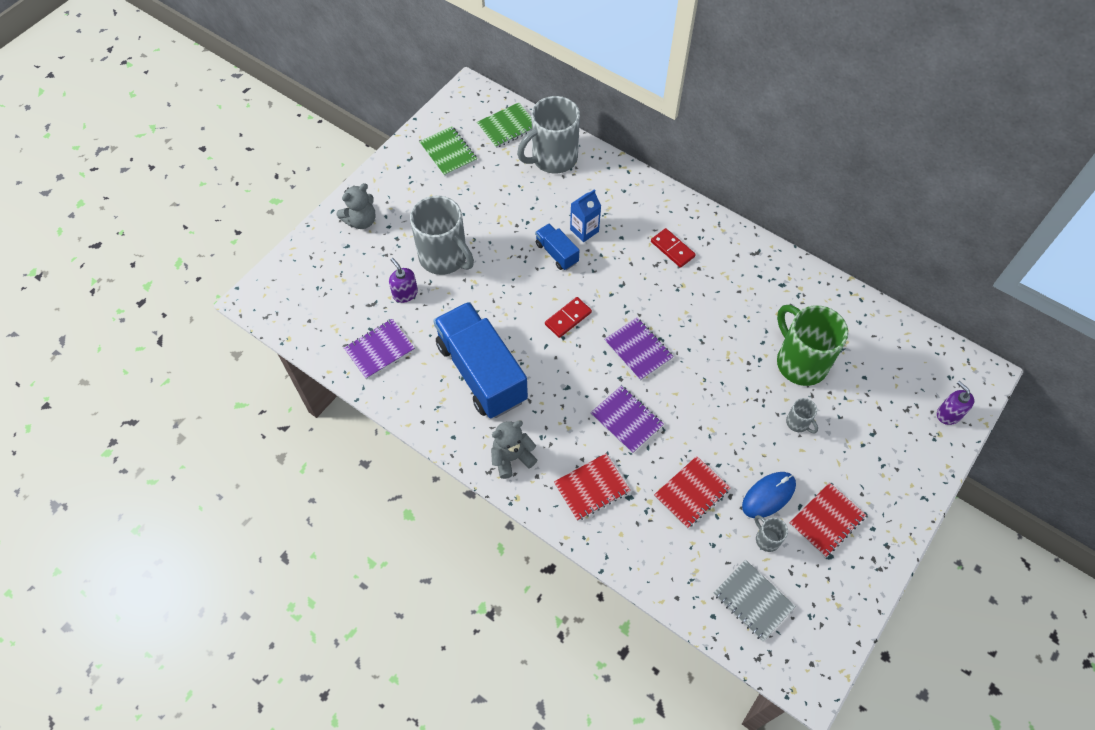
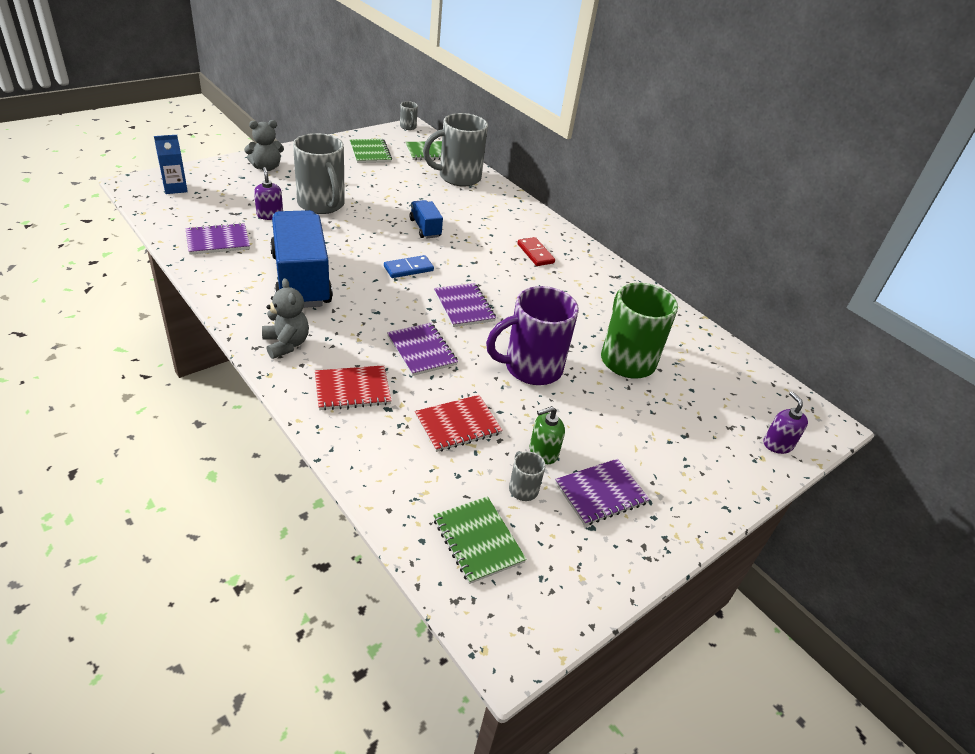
camera: 10 degrees right, 20 degrees down
grey teddy bear [491,420,537,479] -> grey teddy bear turned 75 degrees clockwise [262,278,309,359]
red domino [545,297,592,338] -> blue domino [384,255,434,278]
blue carton [570,189,601,242] -> blue carton moved to [154,135,188,194]
grey notebook [713,560,796,641] -> green notebook [433,496,527,584]
blue mouse [742,472,796,518] -> green soap dispenser [530,406,565,464]
grey mug [786,398,818,433] -> grey mug moved to [400,101,418,130]
red notebook [789,483,866,557] -> purple notebook [555,459,650,526]
none -> purple mug [486,286,579,385]

